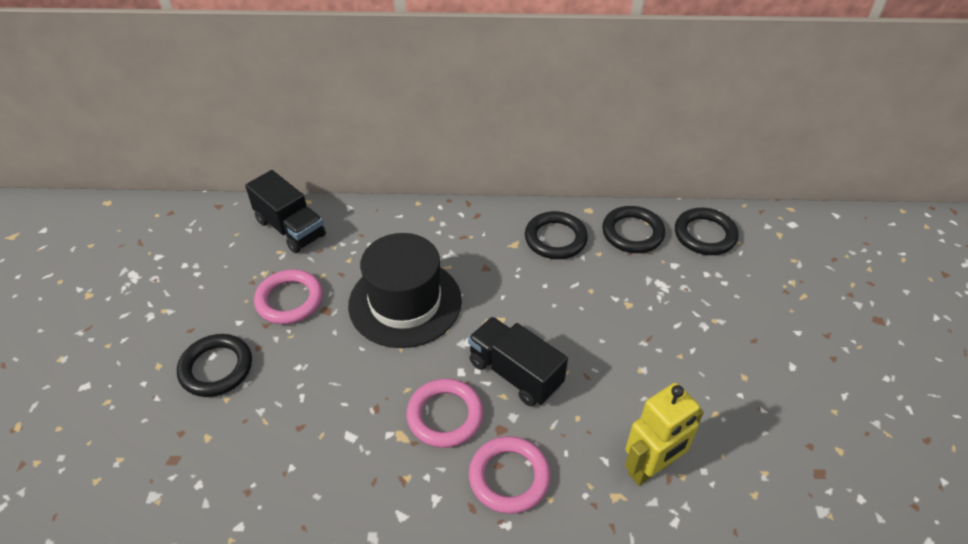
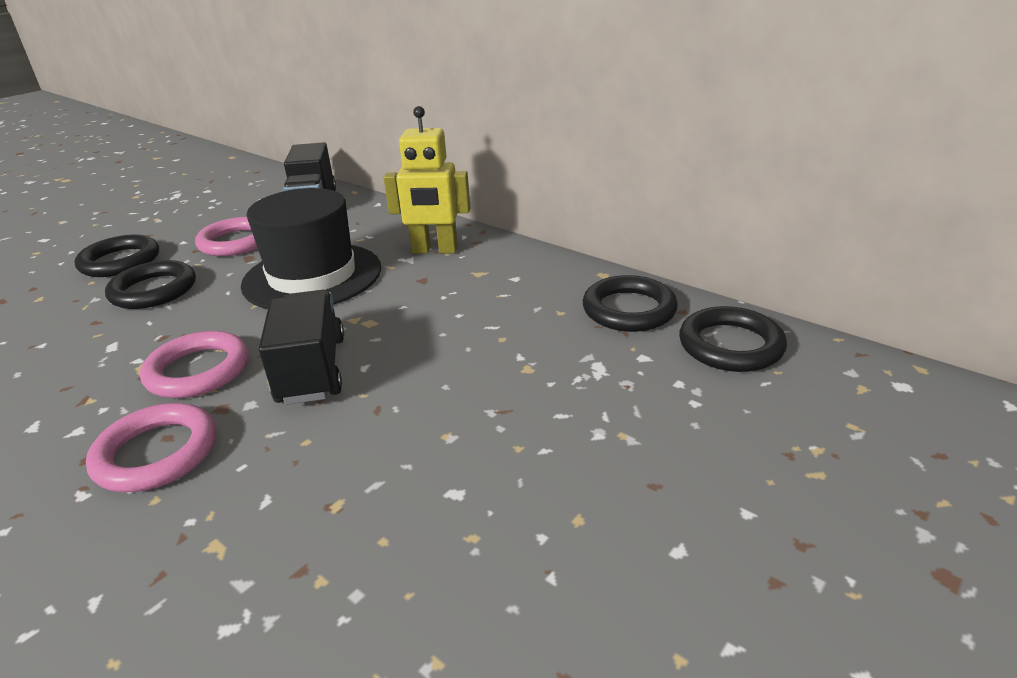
camera: 40 degrees right, 15 degrees down
black ring [525,211,588,259] -> black ring moved to [105,260,196,309]
yellow robot [625,383,704,486] -> yellow robot moved to [383,106,470,254]

